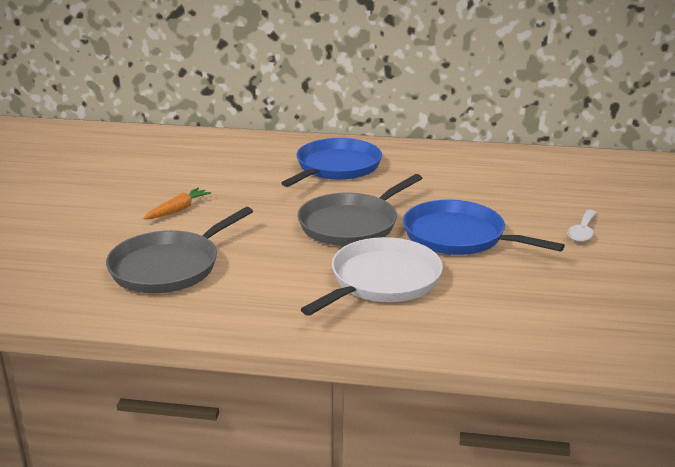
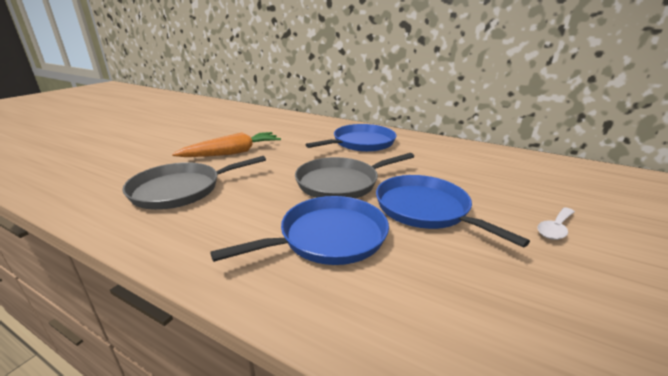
camera: 20 degrees right, 0 degrees up
orange carrot [143,188,211,220] -> orange carrot [172,132,281,157], size x1.78
white pan [301,237,443,316] -> blue pan [210,196,389,265]

